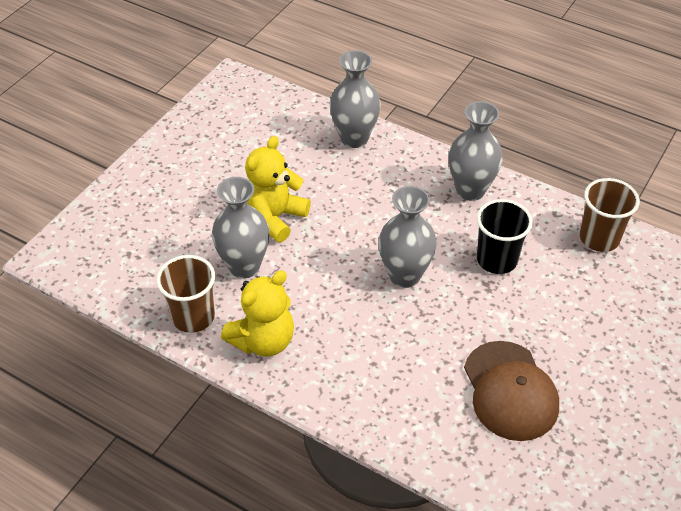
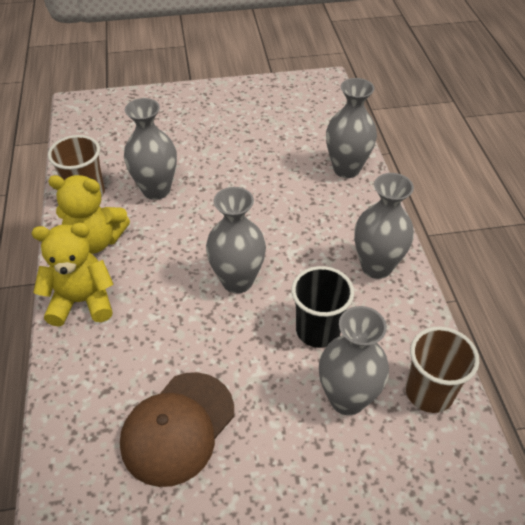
camera: 50 degrees right, 0 degrees up
yellow teddy bear [245,136,311,242] -> yellow teddy bear moved to [32,223,114,327]
none -> grey vase [319,306,389,415]

